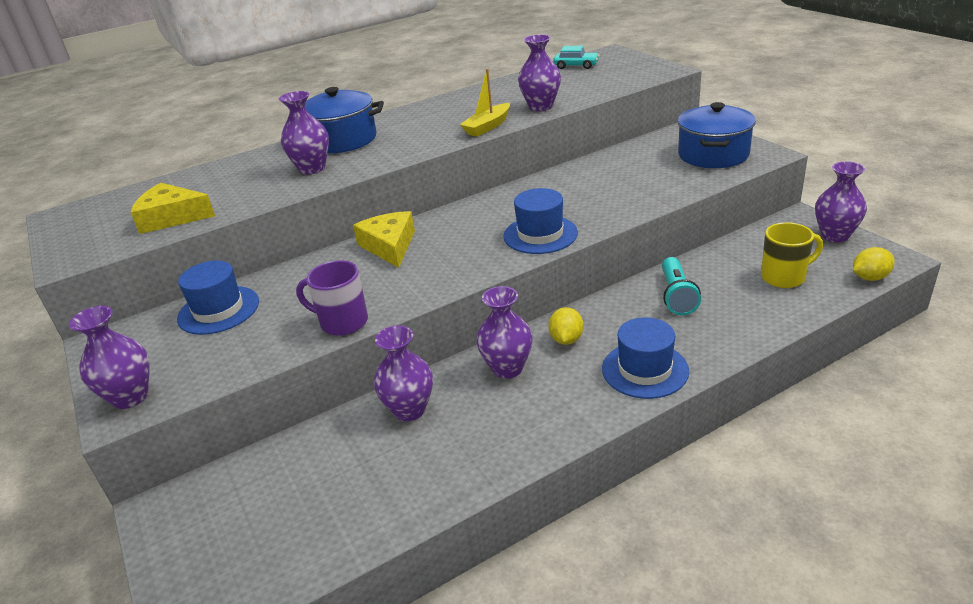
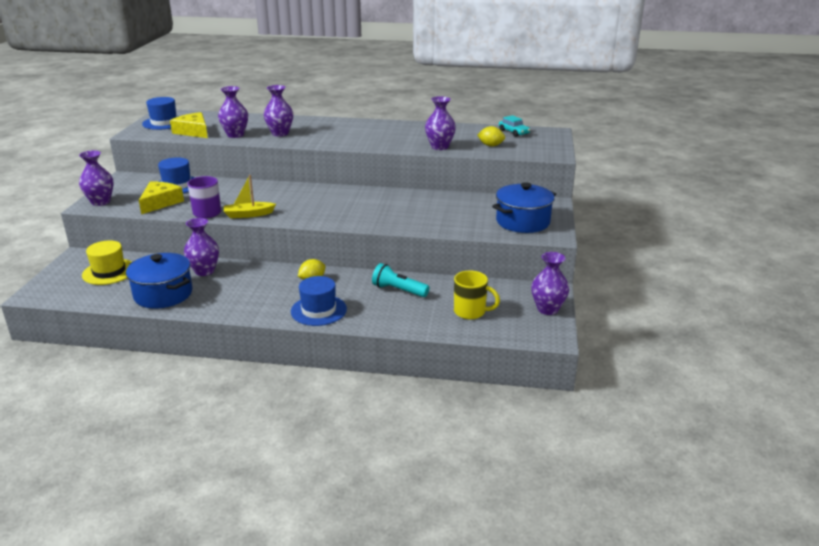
camera: 35 degrees right, 5 degrees down
blue pot [305,87,384,153] -> blue pot moved to [126,253,192,308]
yellow cheese [353,211,415,268] -> yellow cheese moved to [139,182,184,214]
yellow boat [460,69,510,137] -> yellow boat moved to [224,175,276,218]
purple vase [476,286,533,379] -> purple vase moved to [218,86,248,138]
blue hat [503,188,578,254] -> blue hat moved to [142,97,179,130]
turquoise flashlight [662,257,701,315] -> turquoise flashlight turned 75 degrees clockwise [372,263,429,297]
yellow lemon [853,247,895,281] -> yellow lemon moved to [477,126,505,147]
none -> yellow hat [82,240,132,285]

